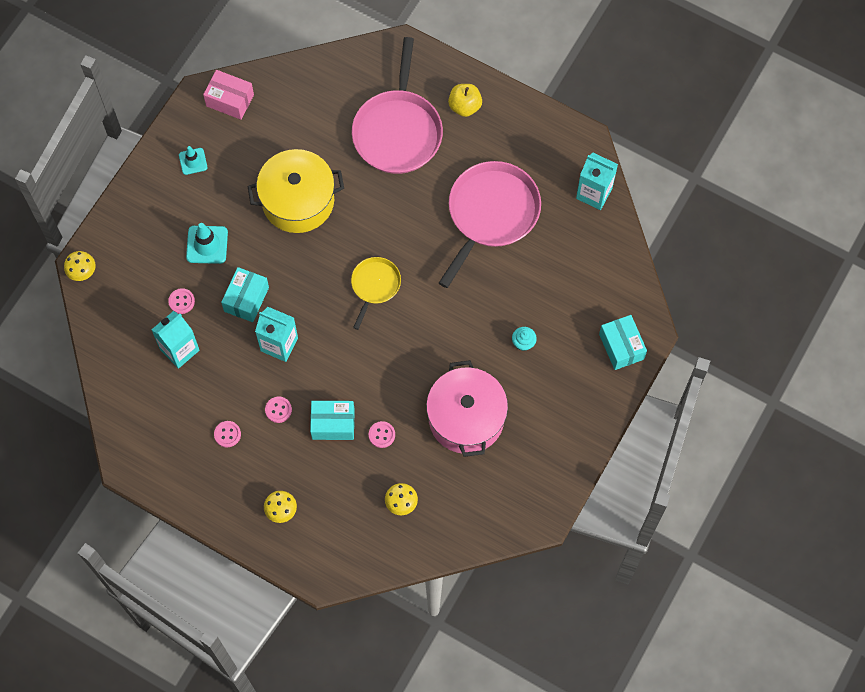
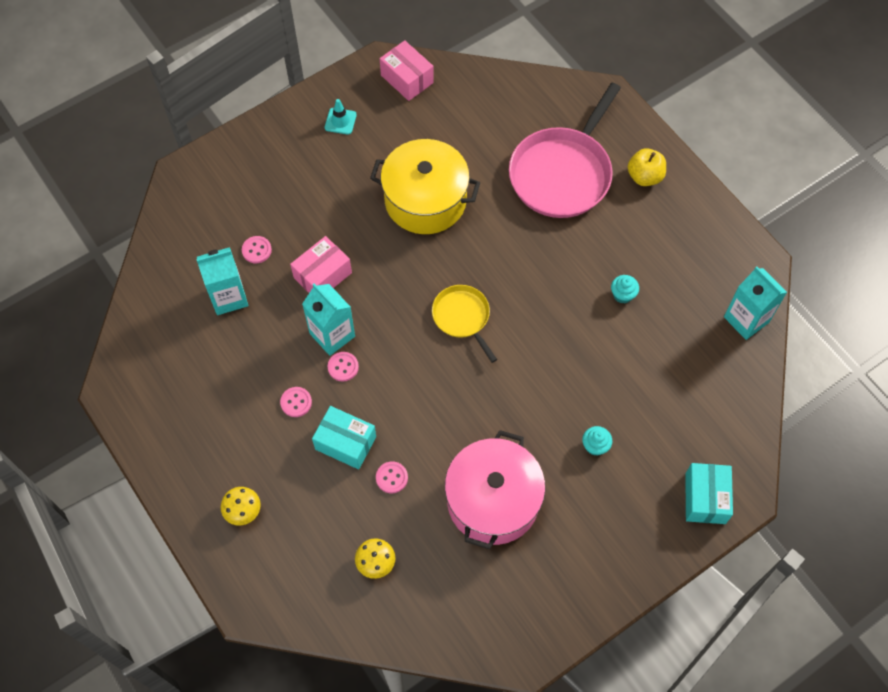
camera: 25 degrees right, 5 degrees down
yellow mushroom [64,251,96,281] -> none
turquoise traffic cone [186,223,228,264] -> none
pink button [214,421,241,447] -> pink button moved to [328,352,359,382]
turquoise box [221,267,269,322] -> pink box [290,236,352,293]
yellow pan [351,257,401,330] -> yellow pan turned 75 degrees counterclockwise [432,285,497,363]
pink pan [439,161,541,288] -> turquoise cupcake [611,275,639,304]

